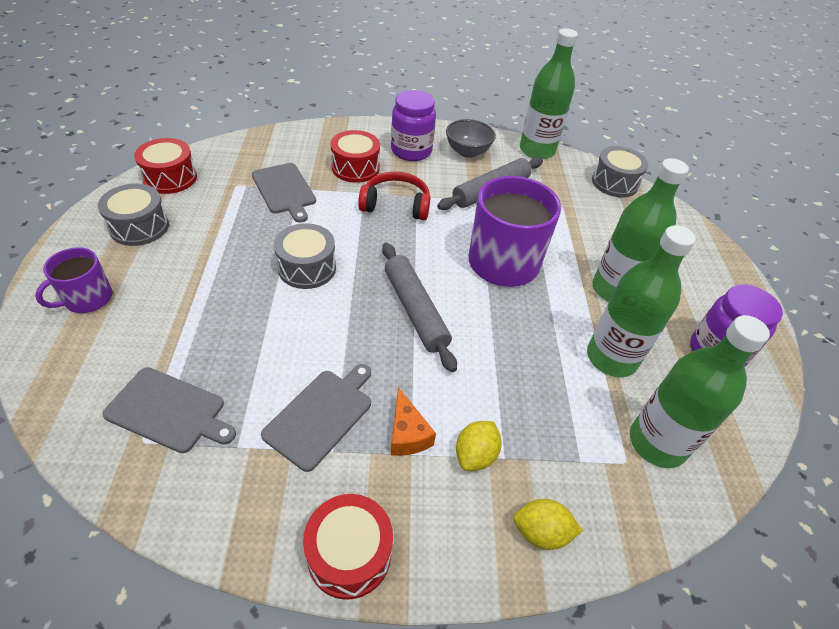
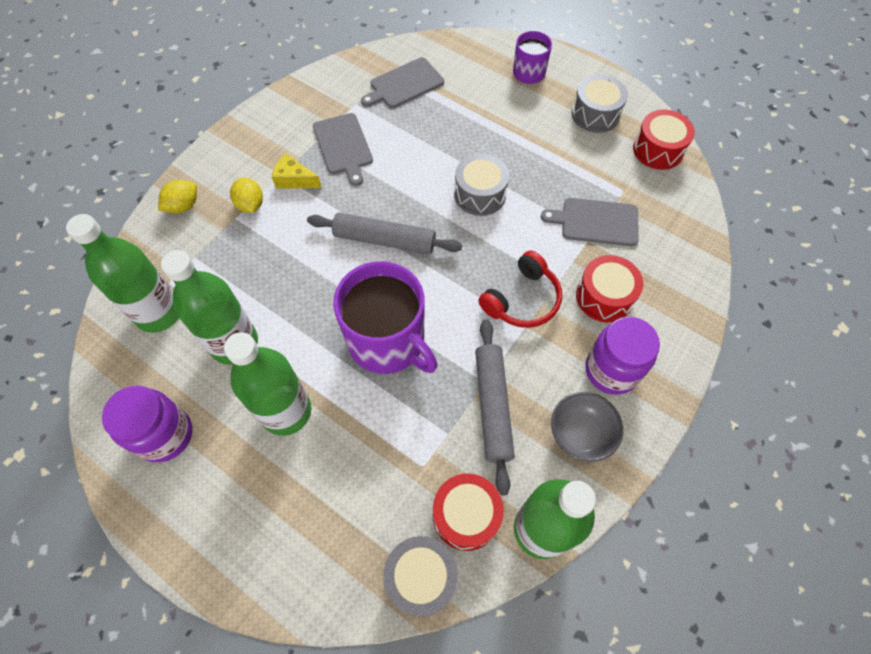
camera: 130 degrees right, 15 degrees up
red drum [303,494,393,600] -> red drum moved to [433,474,504,551]
orange cheese [391,387,436,456] -> yellow cheese [272,153,322,189]

